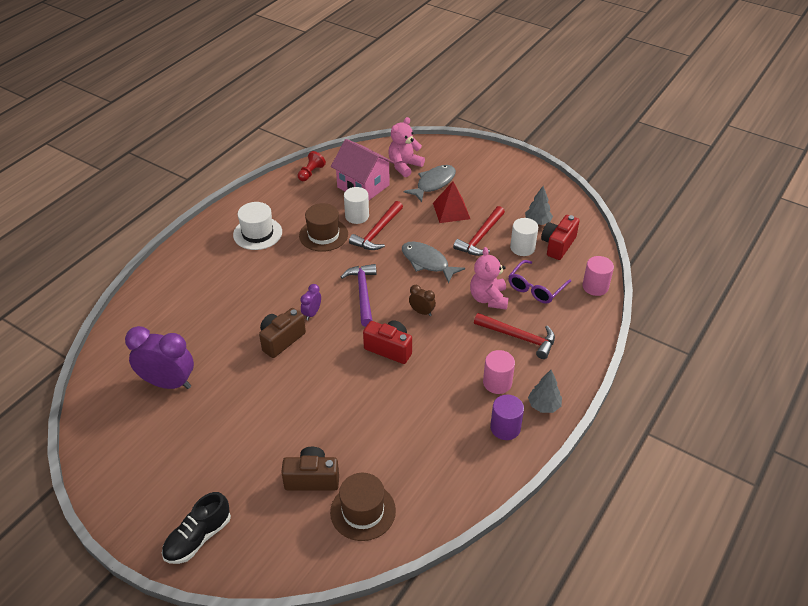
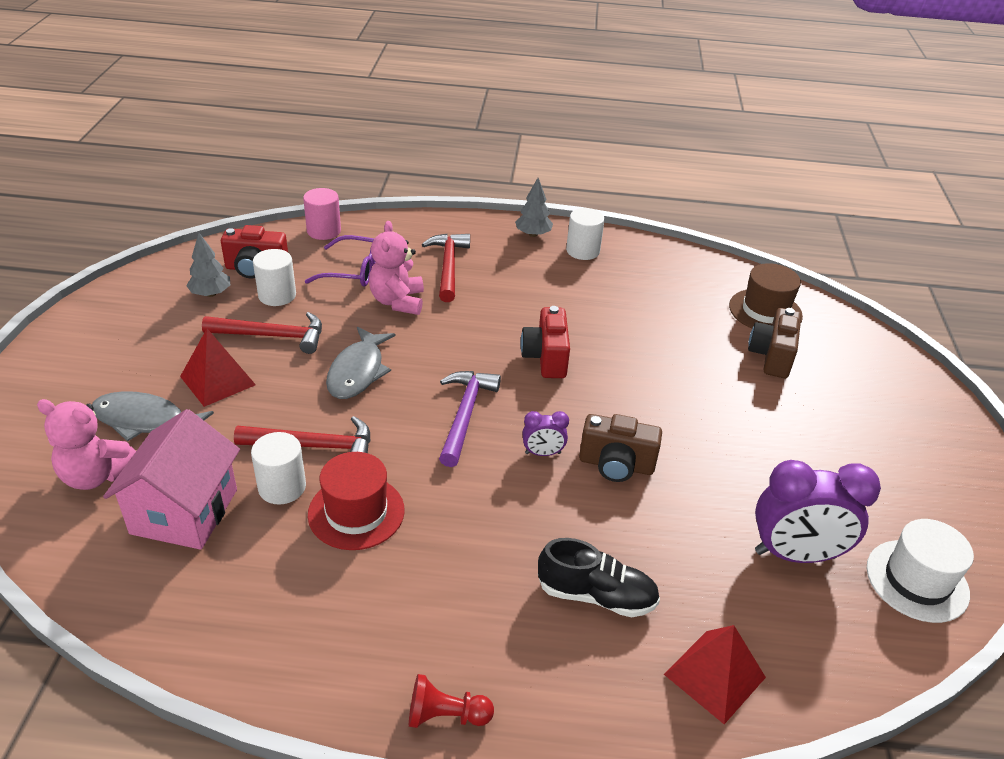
camera: 120 degrees left, 5 degrees down
purple clock [125,326,194,389] -> purple clock turned 75 degrees counterclockwise [755,460,881,563]
black shoe [162,492,231,564] -> black shoe moved to [538,538,660,617]
white hat [233,202,282,250] -> white hat moved to [867,519,974,623]
brown camera [281,447,339,491] -> brown camera turned 45 degrees clockwise [748,308,801,378]
red pawn [298,151,326,181] -> red pawn moved to [409,674,494,728]
brown hat [299,203,348,252] -> red hat [308,452,405,550]
purple hammer [341,264,377,327] -> purple hammer turned 135 degrees clockwise [439,371,501,467]
brown clock [409,285,436,316] -> none
pink teddy bear [470,247,509,310] -> pink teddy bear turned 120 degrees clockwise [369,221,424,315]
pink cylinder [483,350,515,394] -> none
purple cylinder [490,395,524,440] -> white cylinder [566,208,605,260]
none -> red pyramid [664,625,766,724]

